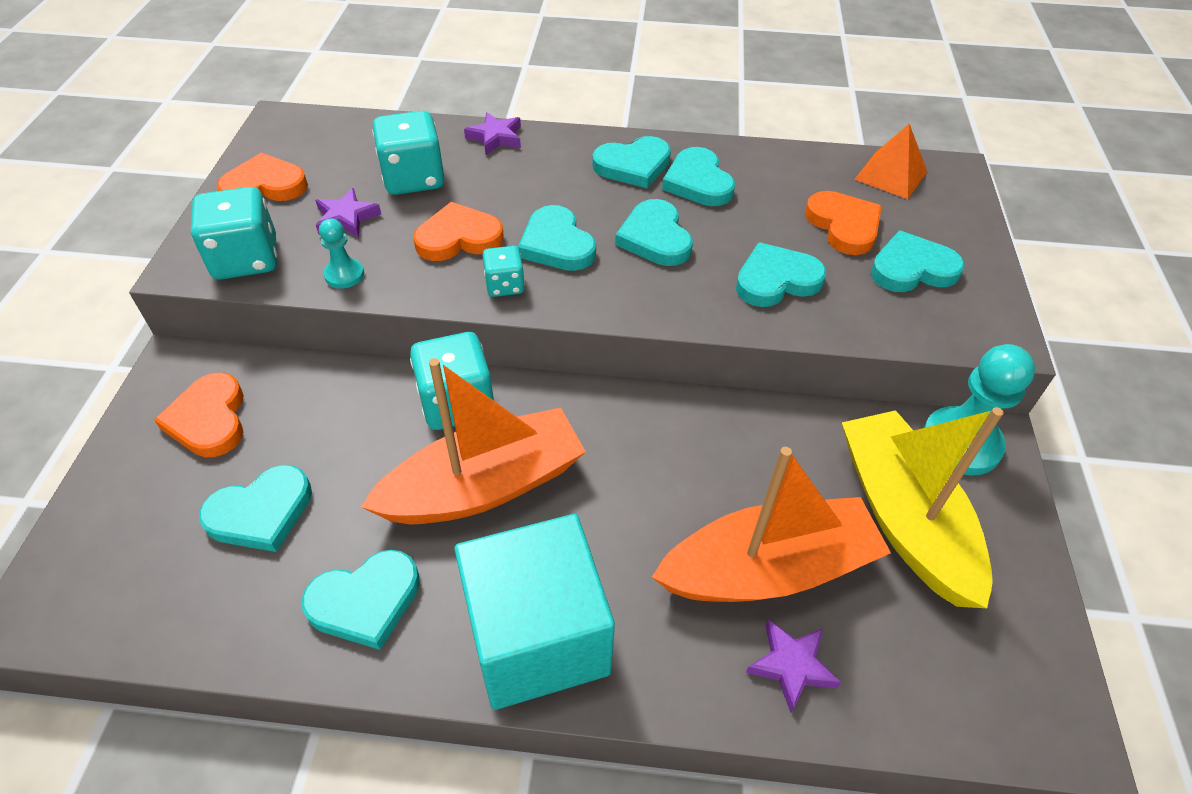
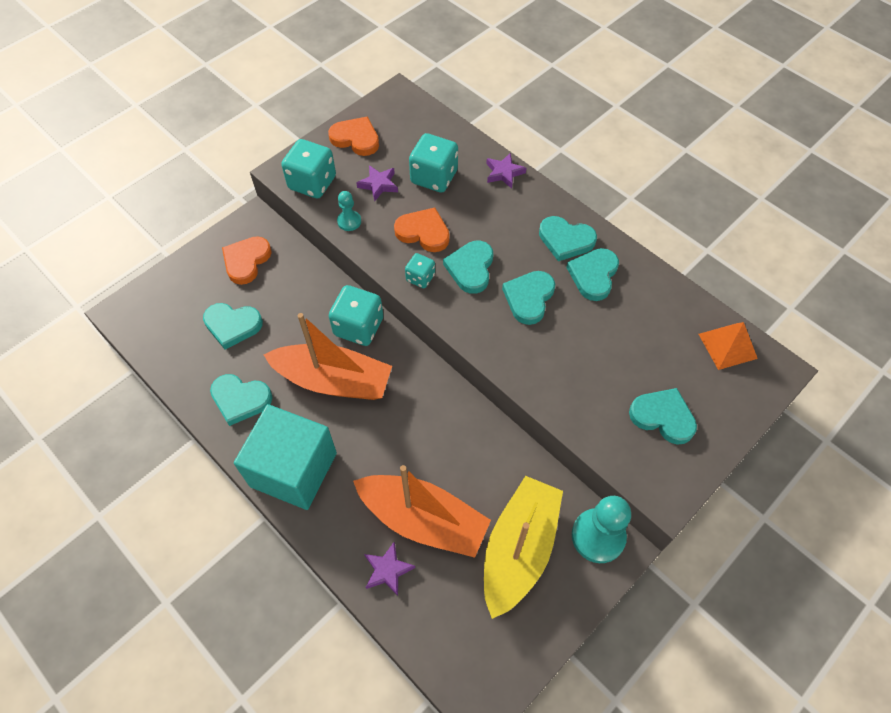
camera: 40 degrees right, 10 degrees up
turquoise heart [736,242,826,307] -> none
orange heart [805,191,882,255] -> none

